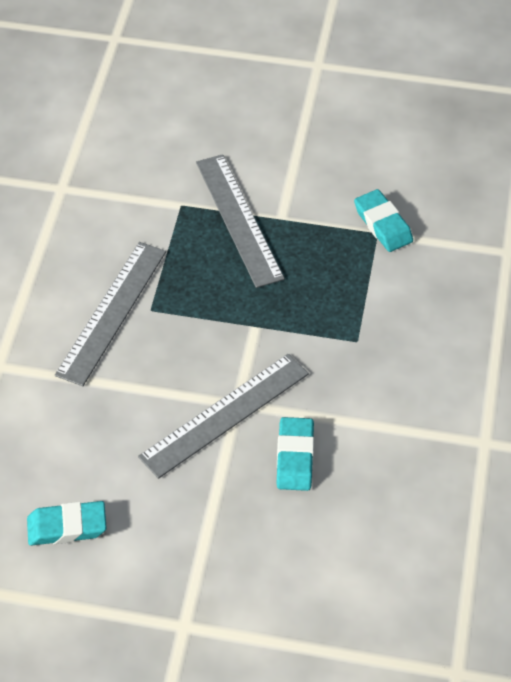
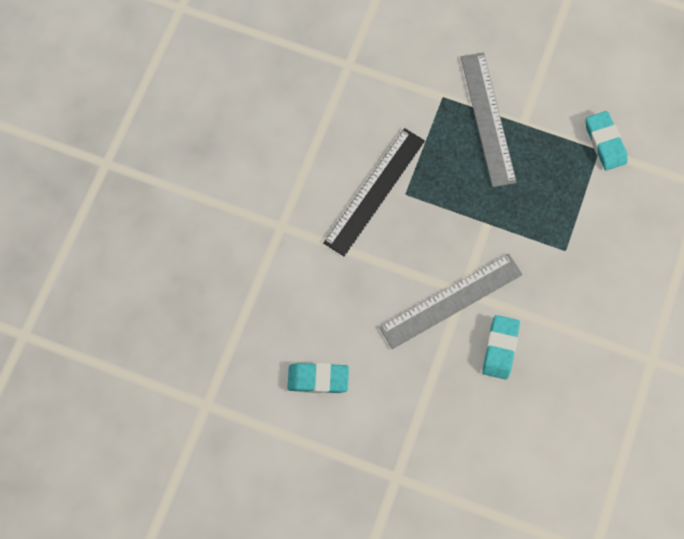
camera: 10 degrees right, 20 degrees up
grey ruler [55,242,166,386] -> black ruler [323,128,425,256]

